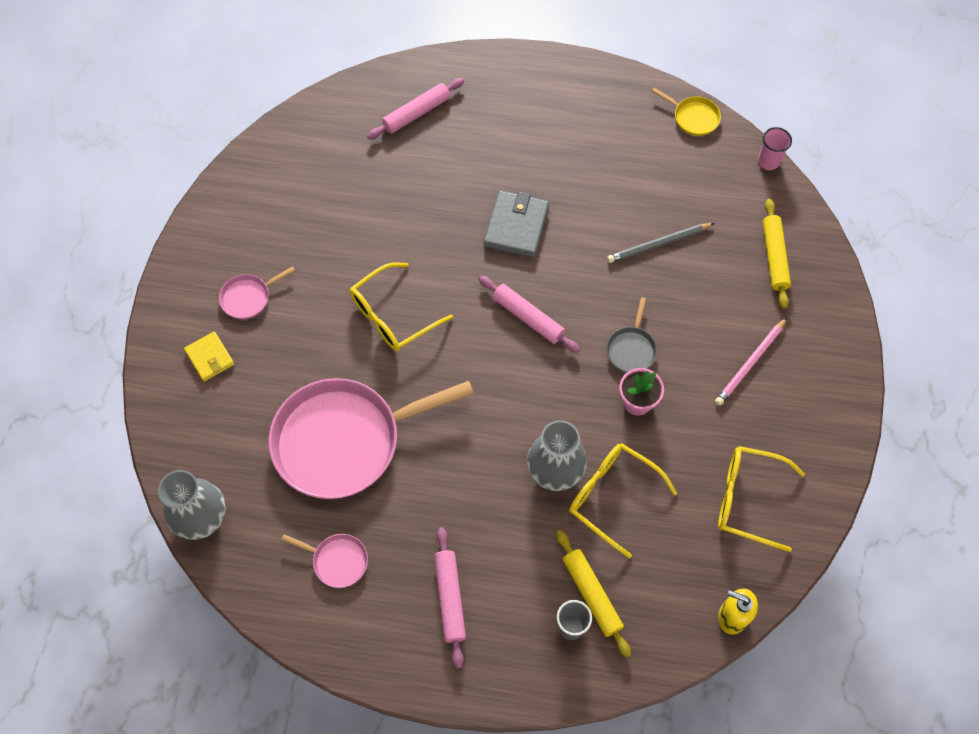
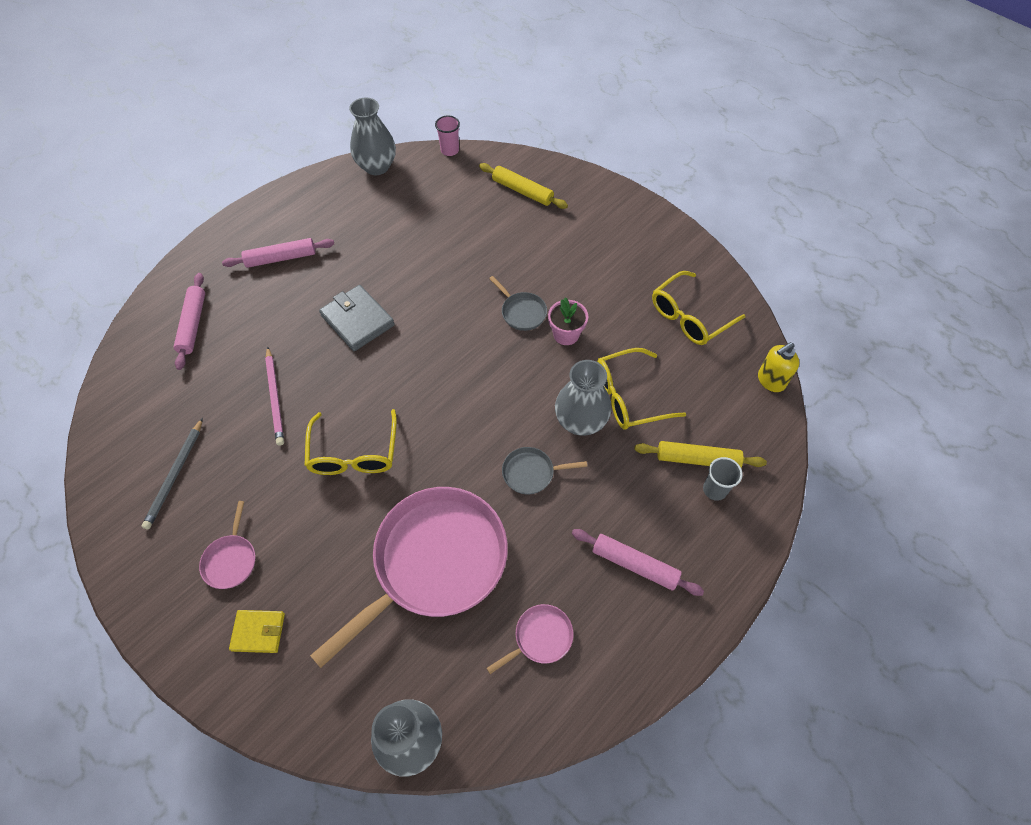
camera: 55 degrees left, 5 degrees down
pink pan [269,378,474,499] -> pink pan turned 150 degrees counterclockwise [310,487,508,668]
pink rolling pin [479,276,580,353] -> pink rolling pin moved to [222,238,334,268]
grey pencil [607,223,715,263] -> grey pencil moved to [141,418,203,529]
yellow pan [652,88,721,136] -> grey vase [349,98,396,175]
pink pencil [715,317,787,406] -> pink pencil moved to [265,347,284,446]
none -> grey pan [502,447,587,495]

